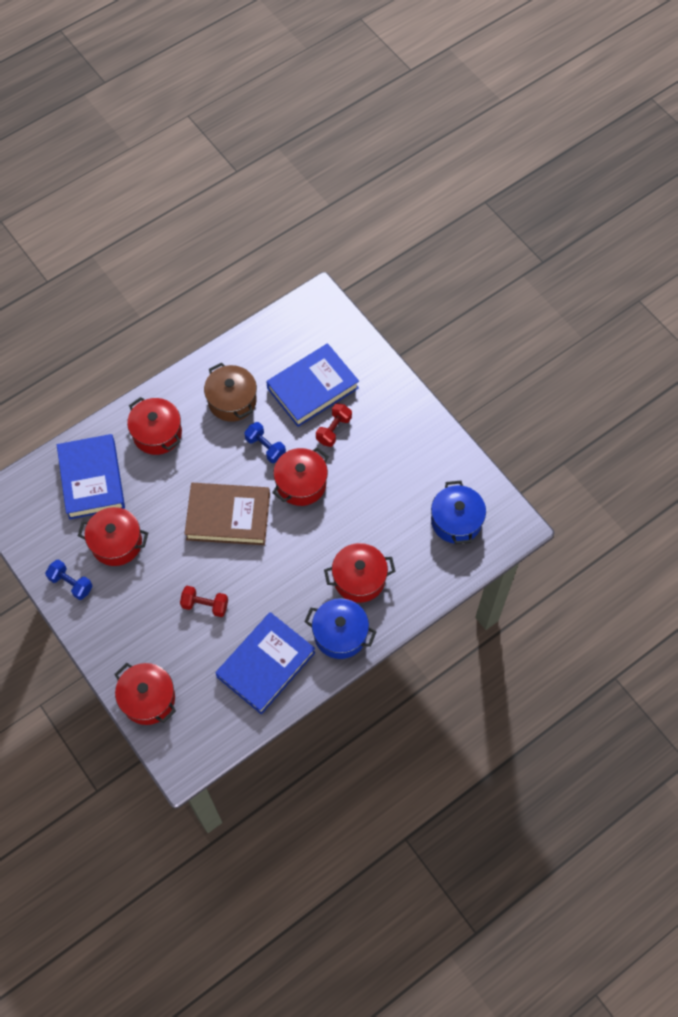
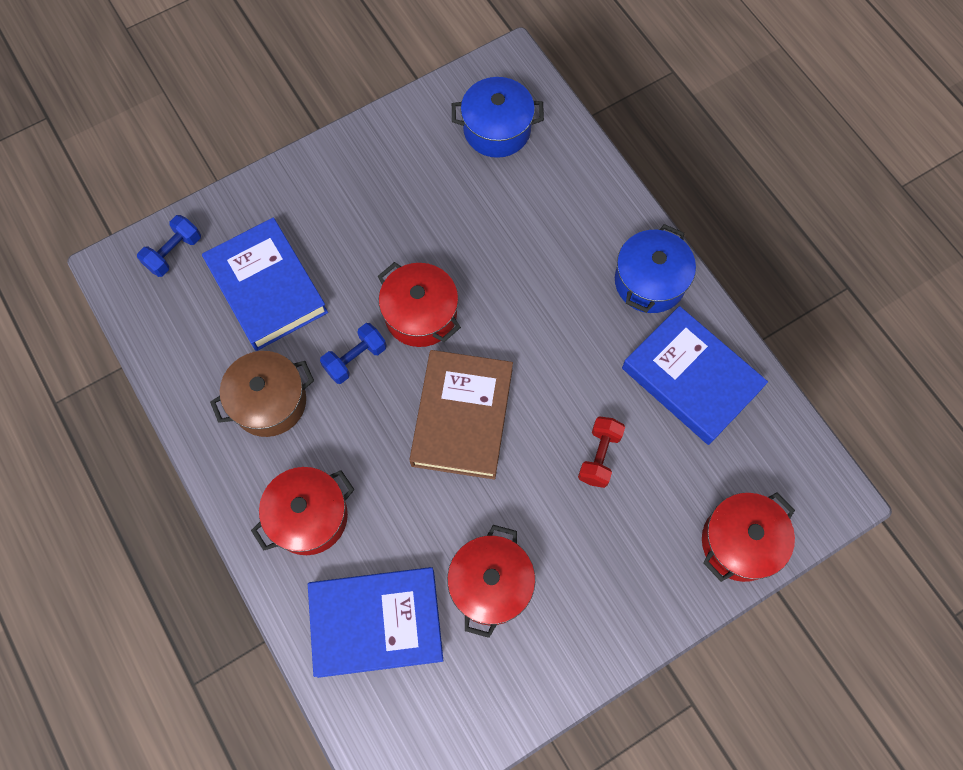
camera: 85 degrees left, 5 degrees up
blue dumbbell [45,559,92,600] -> blue dumbbell moved to [137,215,201,277]
red dumbbell [316,403,352,447] -> none
red pot [324,543,396,603] -> none

